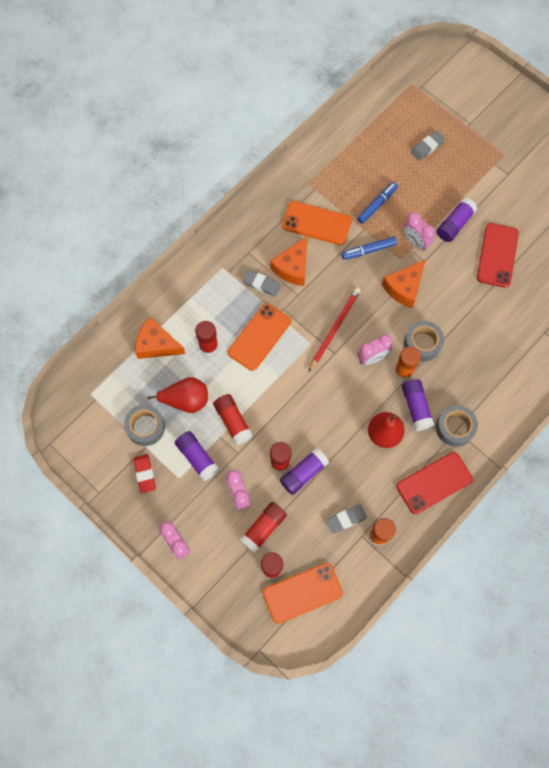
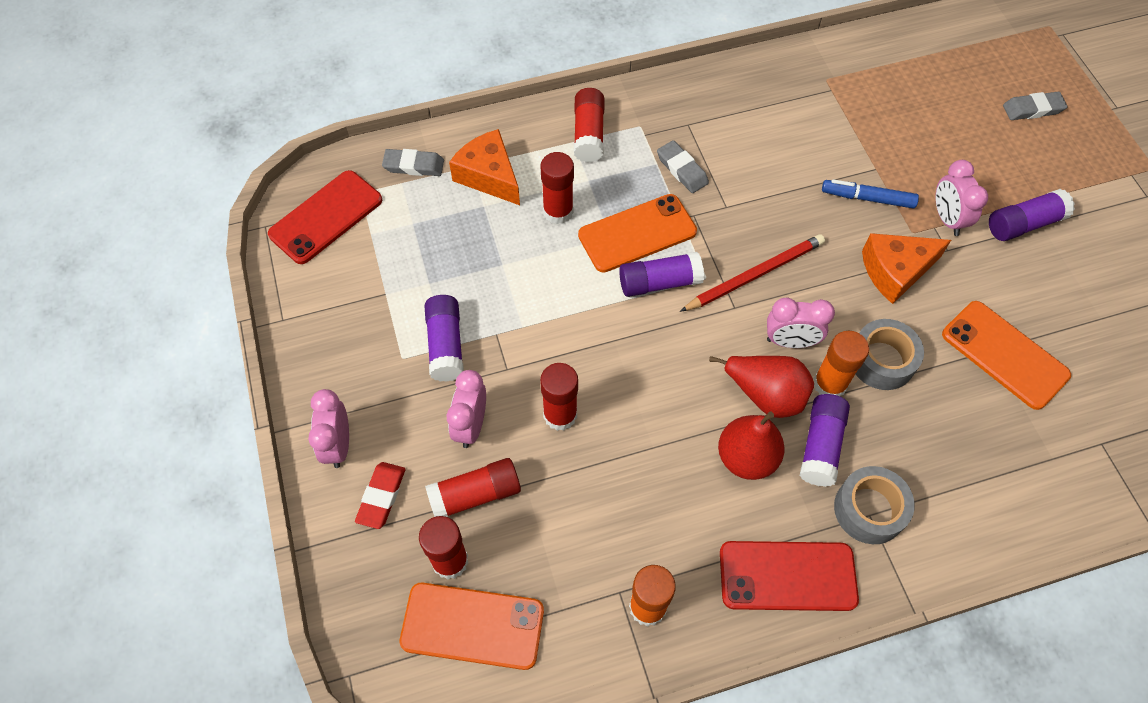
camera: 30 degrees right, 10 degrees down
grey tape [124,404,165,446] -> none
red eraser [134,454,156,493] -> red eraser moved to [355,462,405,529]
red pear [147,377,208,413] -> red pear moved to [709,356,814,418]
red glue stick [213,394,253,445] -> red glue stick moved to [574,88,604,163]
orange cheese [270,236,308,286] -> none
purple glue stick [280,448,329,495] -> purple glue stick moved to [619,252,704,297]
orange phone [282,201,352,245] -> orange phone moved to [942,301,1071,410]
grey eraser [326,505,367,534] -> grey eraser moved to [382,149,444,176]
blue marker [357,182,398,224] -> none
red phone [477,223,519,288] -> red phone moved to [268,170,382,264]

